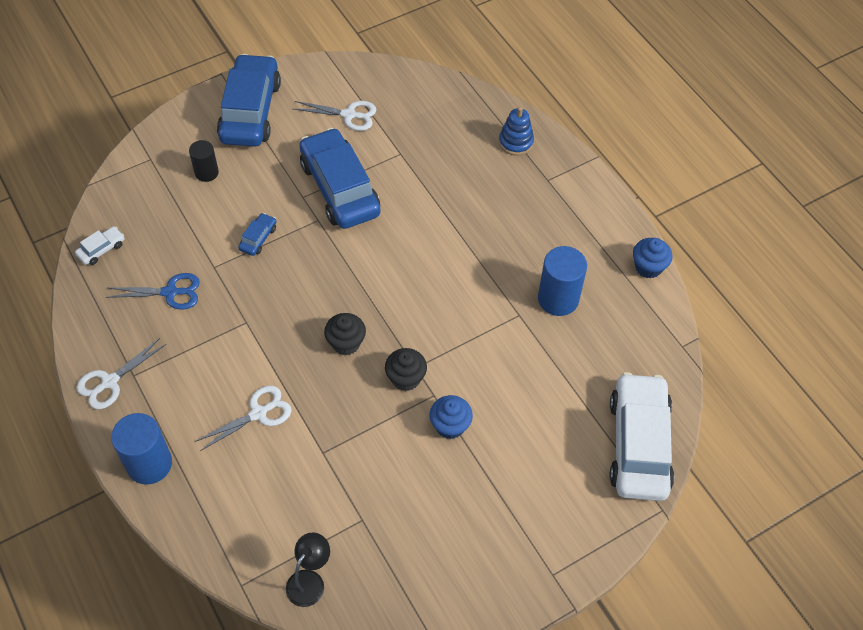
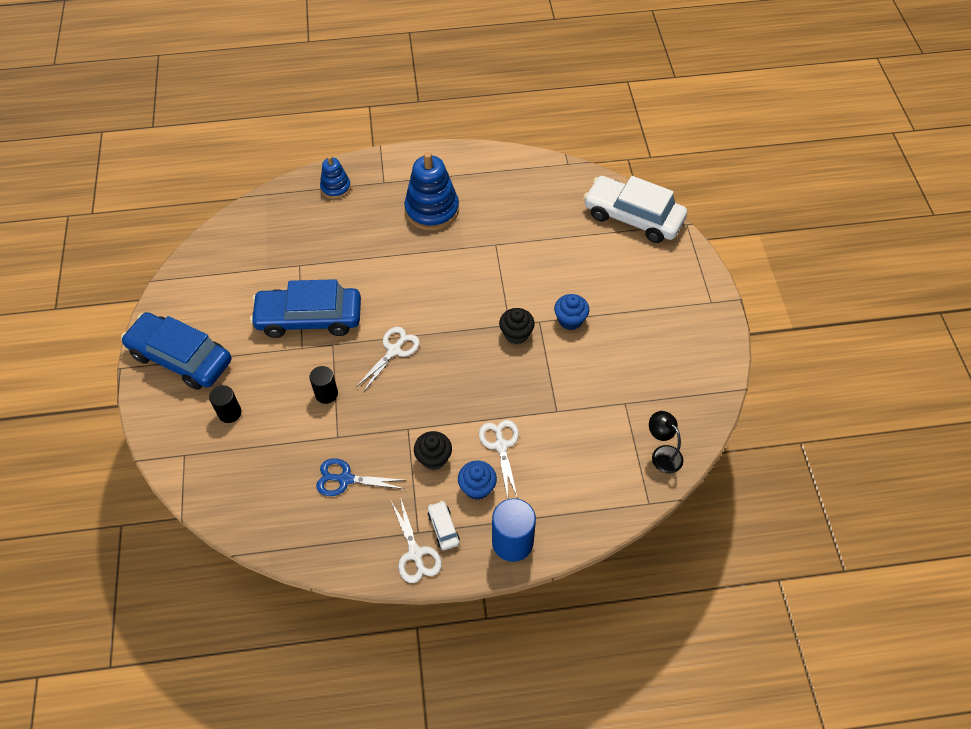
camera: 65 degrees left, 0 degrees up
white car [75,226,125,265] -> white car moved to [428,501,460,550]
blue scissors [106,273,200,310] -> blue scissors turned 105 degrees counterclockwise [316,458,404,496]
blue car [238,213,277,256] -> black cylinder [309,366,338,404]
white scissors [294,101,376,131] -> white scissors moved to [356,327,420,393]
black cupcake [324,313,366,355] -> black cupcake moved to [414,431,452,470]
blue cylinder [538,246,587,316] -> none
blue cupcake [633,238,672,278] -> blue cupcake moved to [458,460,497,500]
none -> blue stacking toy [404,152,459,231]

